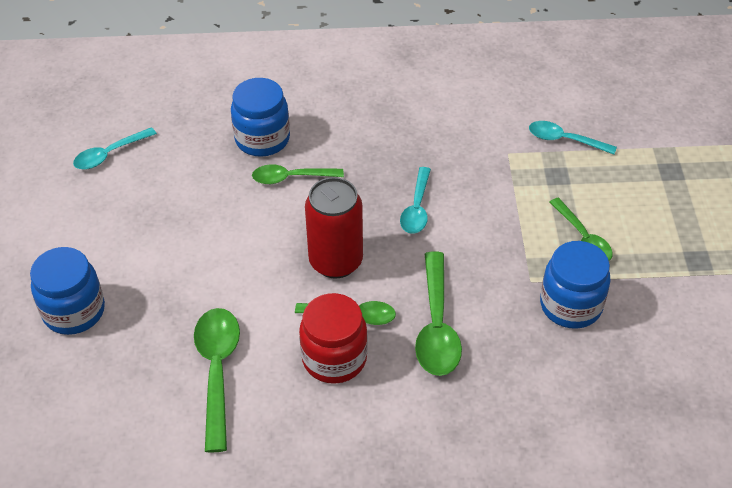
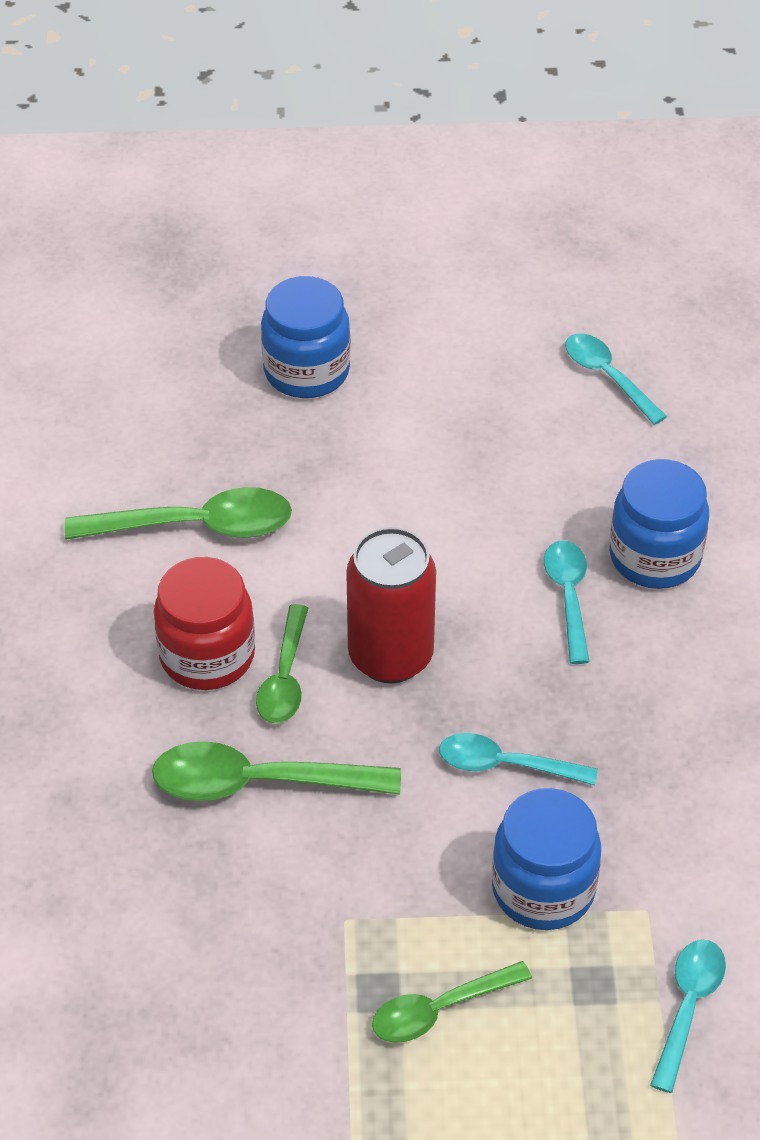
camera: 90 degrees right, 0 degrees up
green spoon [252,164,344,184] -> turquoise spoon [544,540,590,664]
blue jar [540,241,611,329] -> blue jar moved to [492,788,601,930]

